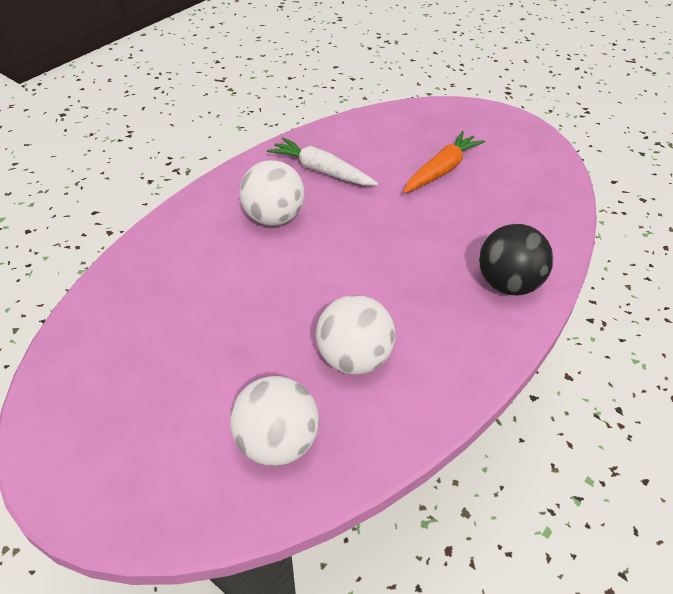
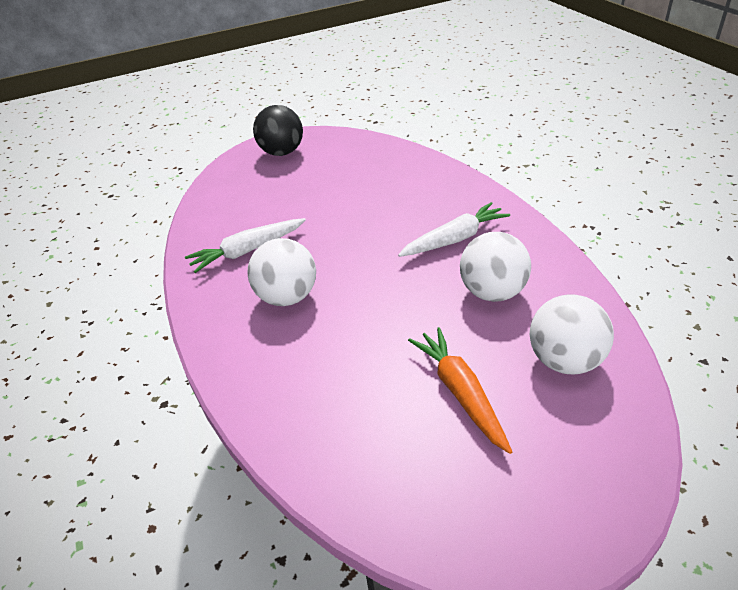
camera: 60 degrees left, 5 degrees down
orange carrot [403,131,485,193] -> orange carrot moved to [408,327,512,454]
black ball [479,224,553,296] -> black ball moved to [253,105,303,156]
none -> white carrot [398,202,510,257]

